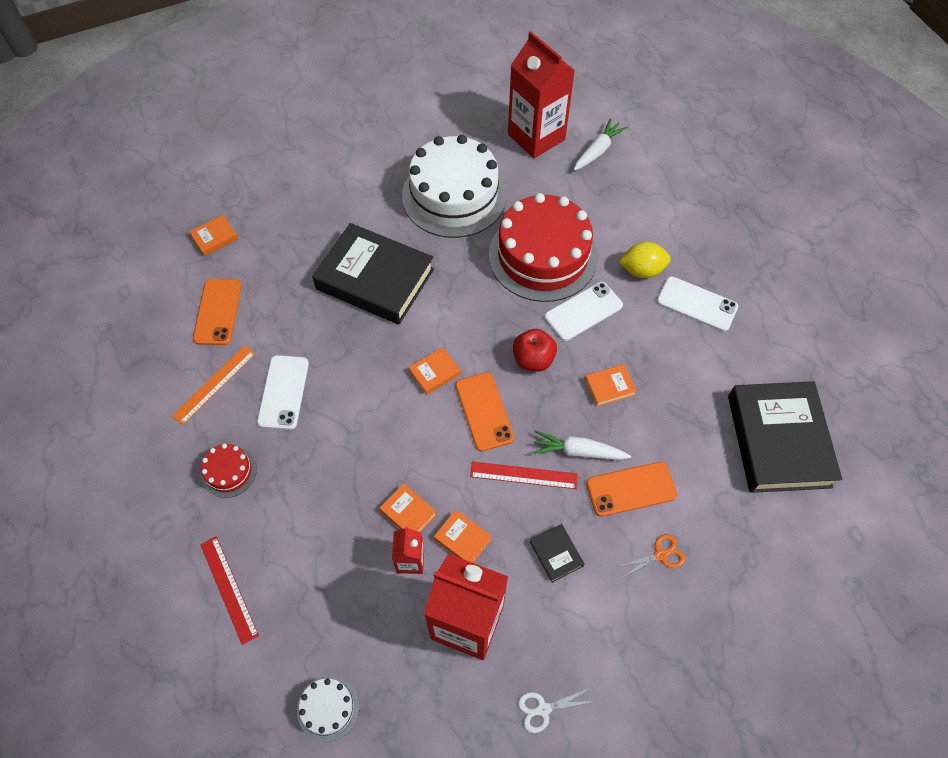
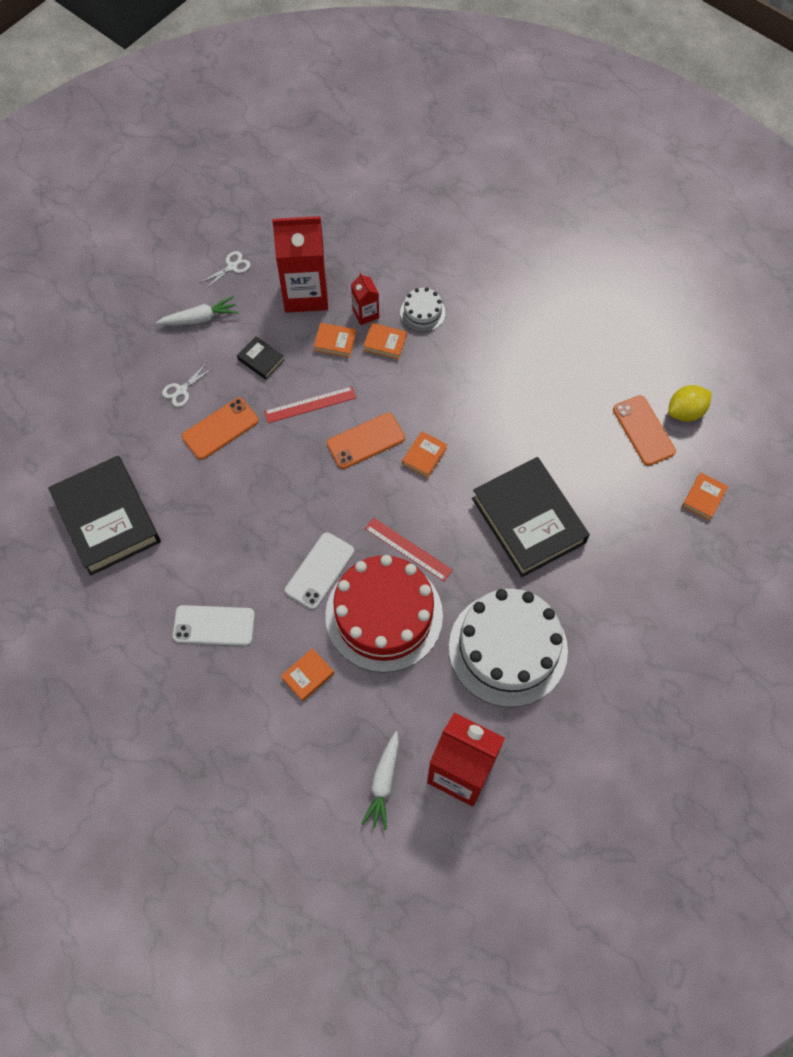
camera: 155 degrees right, 5 degrees up
orange ruler [172,345,256,425] -> none
red ruler [200,536,259,645] -> red ruler moved to [365,518,453,581]
red cake [201,444,257,498] -> none
white phone [257,355,309,430] -> none
white cake [297,675,360,742] -> white cake moved to [400,287,445,332]
black book [312,223,434,325] -> black book turned 60 degrees clockwise [472,457,590,577]
orange phone [455,373,514,452] -> orange phone turned 75 degrees counterclockwise [327,413,405,469]
red apple [513,329,557,371] -> none
white carrot [533,431,631,460] -> white carrot moved to [156,296,239,325]
orange book [585,364,637,407] -> orange book moved to [281,648,334,701]
orange scissors [617,534,686,578] -> white scissors [162,364,213,407]
yellow lemon [619,242,671,278] -> yellow lemon moved to [668,385,712,422]

